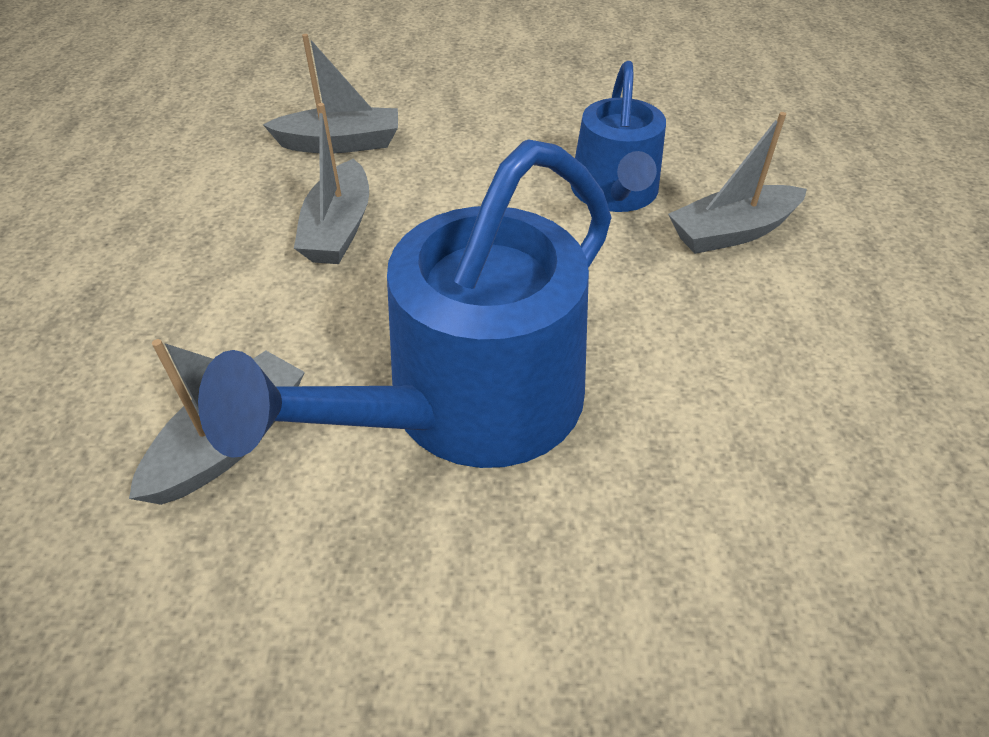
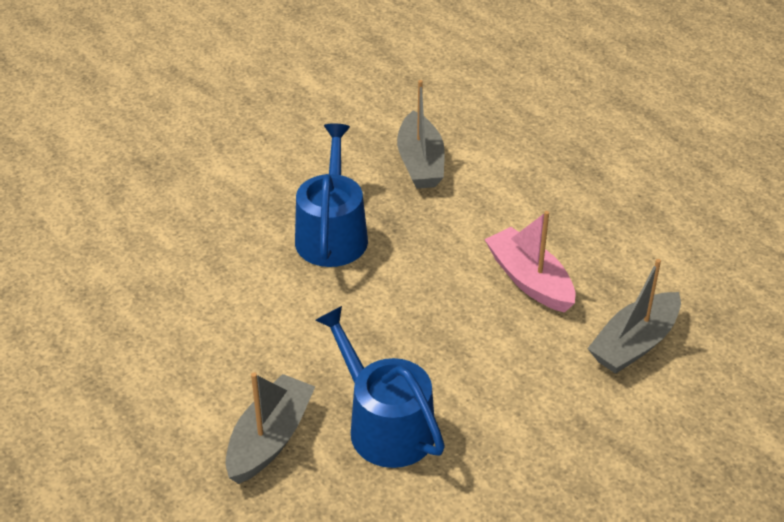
camera: 140 degrees right, 5 degrees down
blue watering can [198,139,612,468] -> blue watering can [295,123,368,267], size x0.60
grey boat [294,103,369,264] -> pink boat [484,211,575,313]

